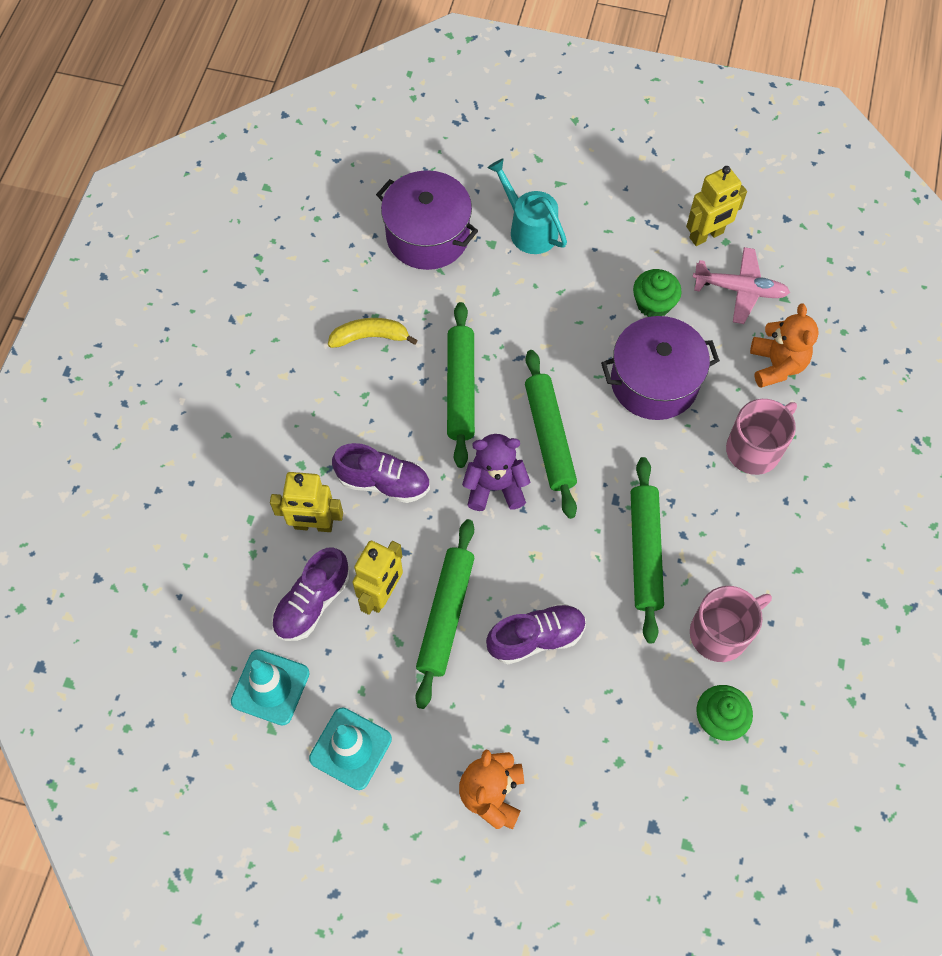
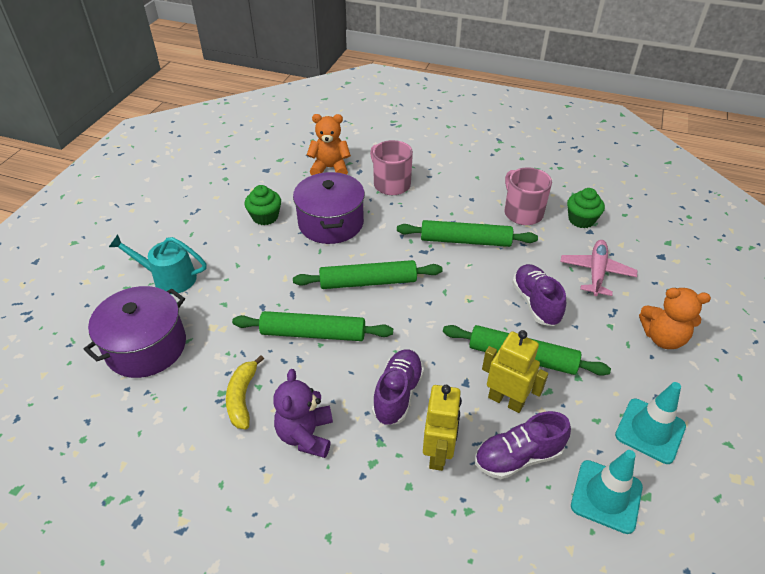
camera: 85 degrees left, 20 degrees down
purple shoe [272,547,350,641] -> purple shoe turned 120 degrees clockwise [475,411,571,479]
purple teddy bear [462,434,530,511] -> purple teddy bear moved to [273,369,333,458]
turquoise watering can [488,158,567,254] -> turquoise watering can turned 45 degrees clockwise [109,234,206,294]
yellow robot [686,166,747,246] -> none
pink plane [693,247,790,324] -> pink plane moved to [560,240,637,296]

